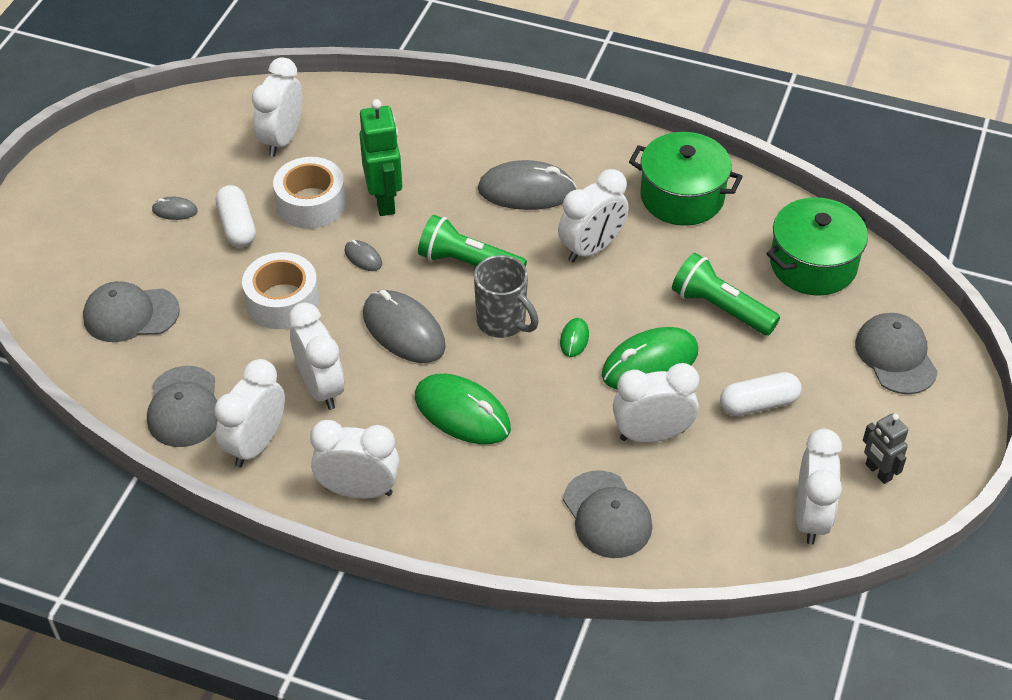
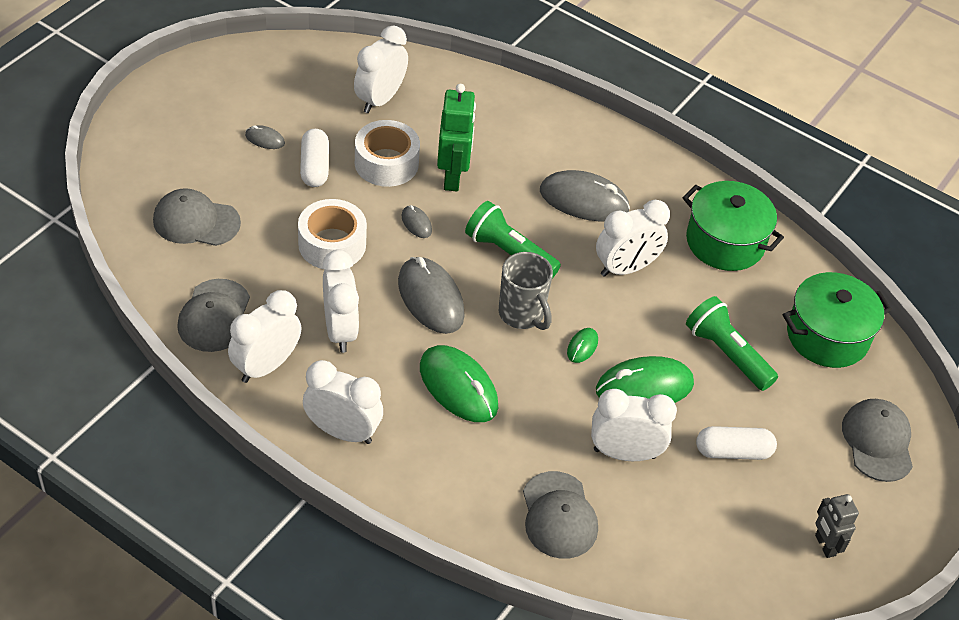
camera: 10 degrees right, 0 degrees up
white clock [796,429,842,544] -> none

